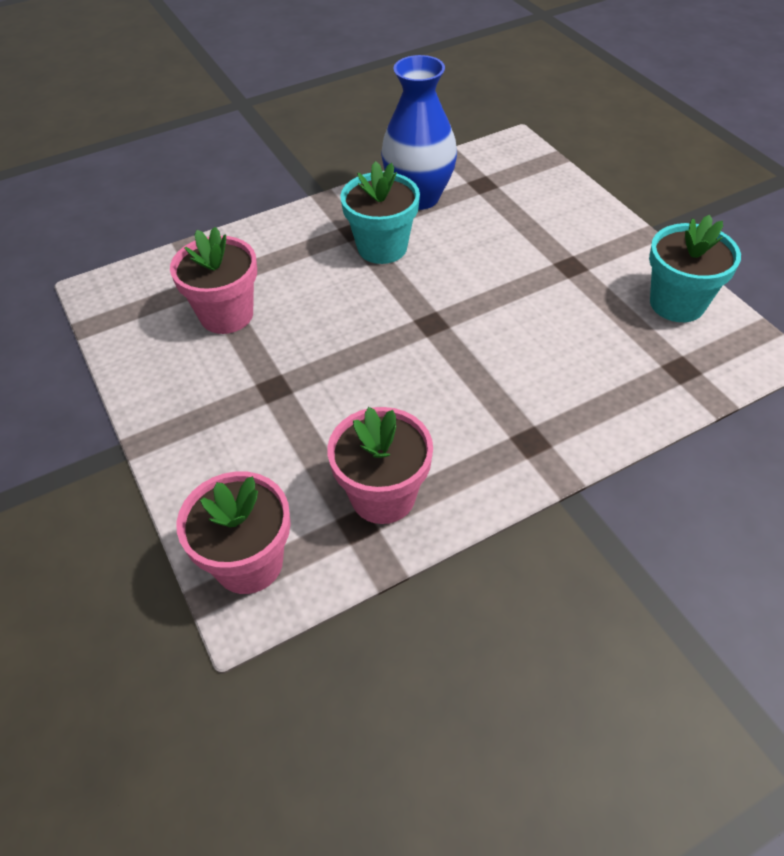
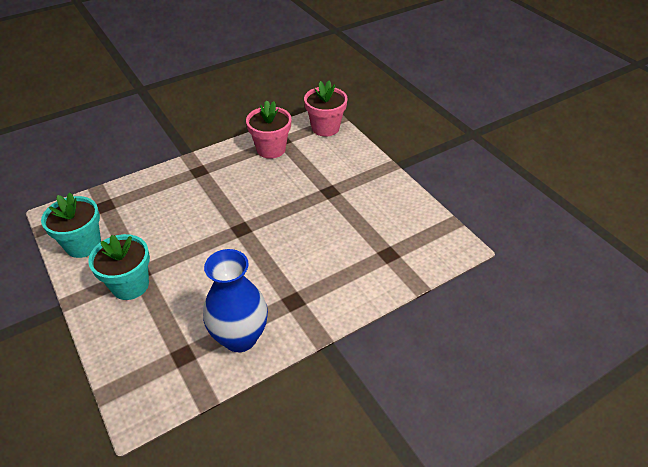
camera: 175 degrees right, 5 degrees down
pink flower pot [170,227,257,334] -> none
turquoise flower pot [340,161,420,264] -> turquoise flower pot moved to [88,234,150,300]

